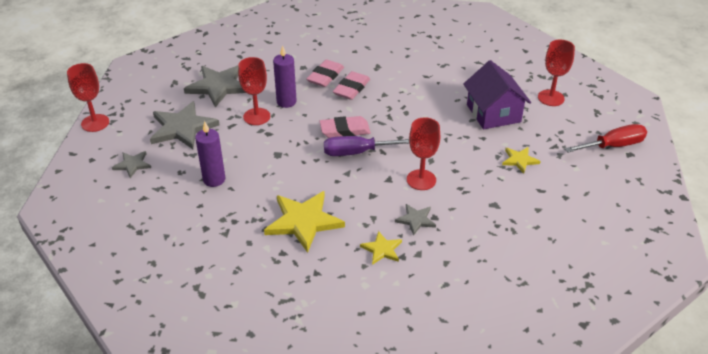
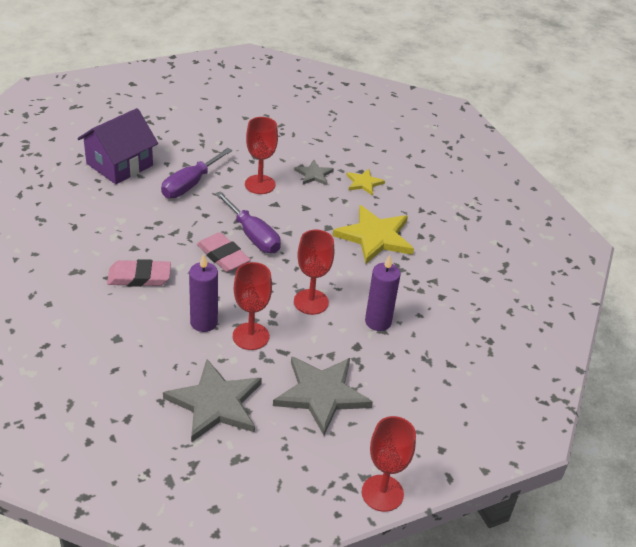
camera: 125 degrees left, 0 degrees up
grey star [112,151,151,178] -> none
pink eraser [306,60,344,87] -> none
yellow star [502,147,541,173] -> none
red goblet [538,40,575,106] -> red goblet moved to [294,230,334,315]
red screwdriver [565,124,647,152] -> none
none -> purple screwdriver [161,148,232,198]

